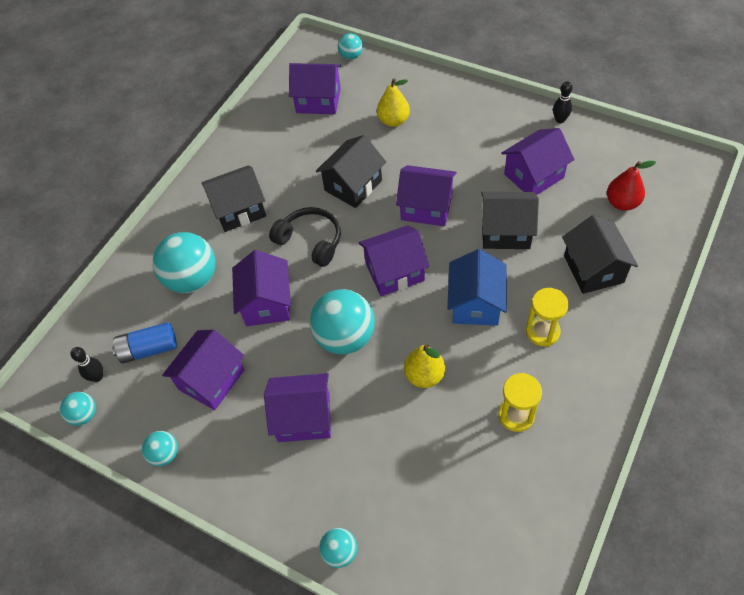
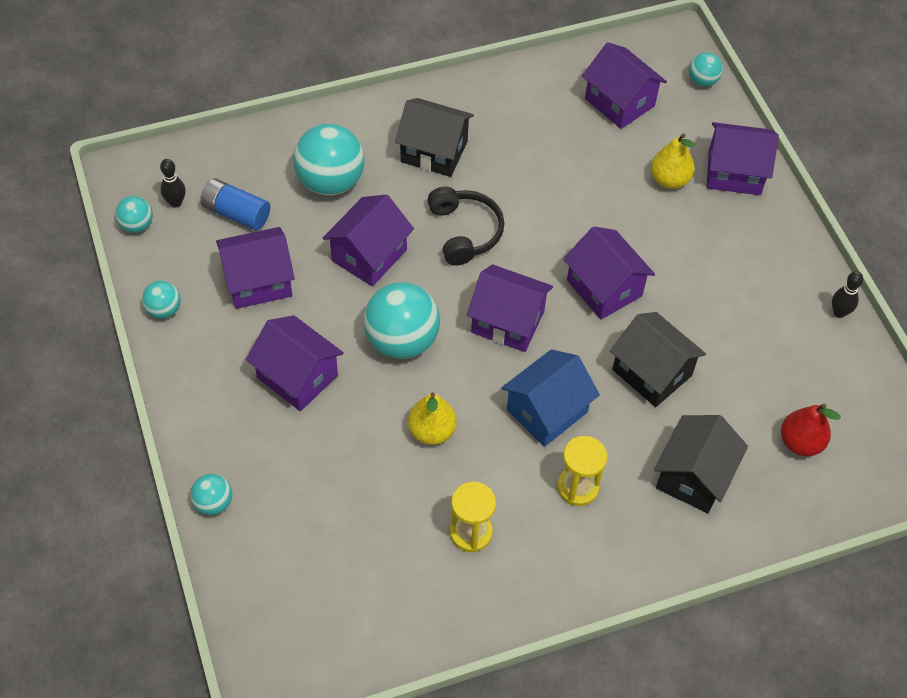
camera: 35 degrees right, 0 degrees up
black house [316,135,386,208] -> none
purple house [501,128,575,195] -> purple house moved to [707,122,779,195]

